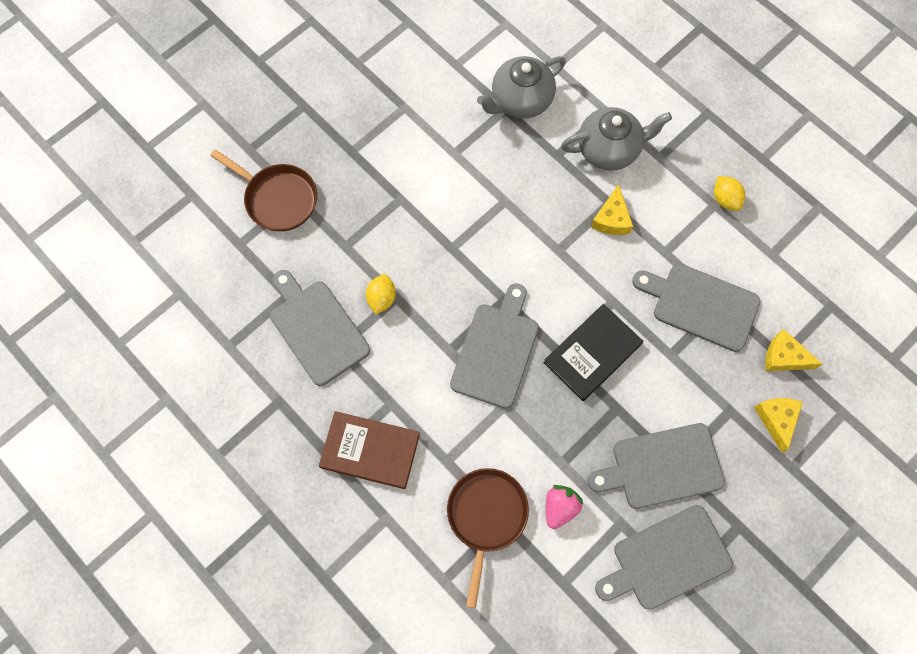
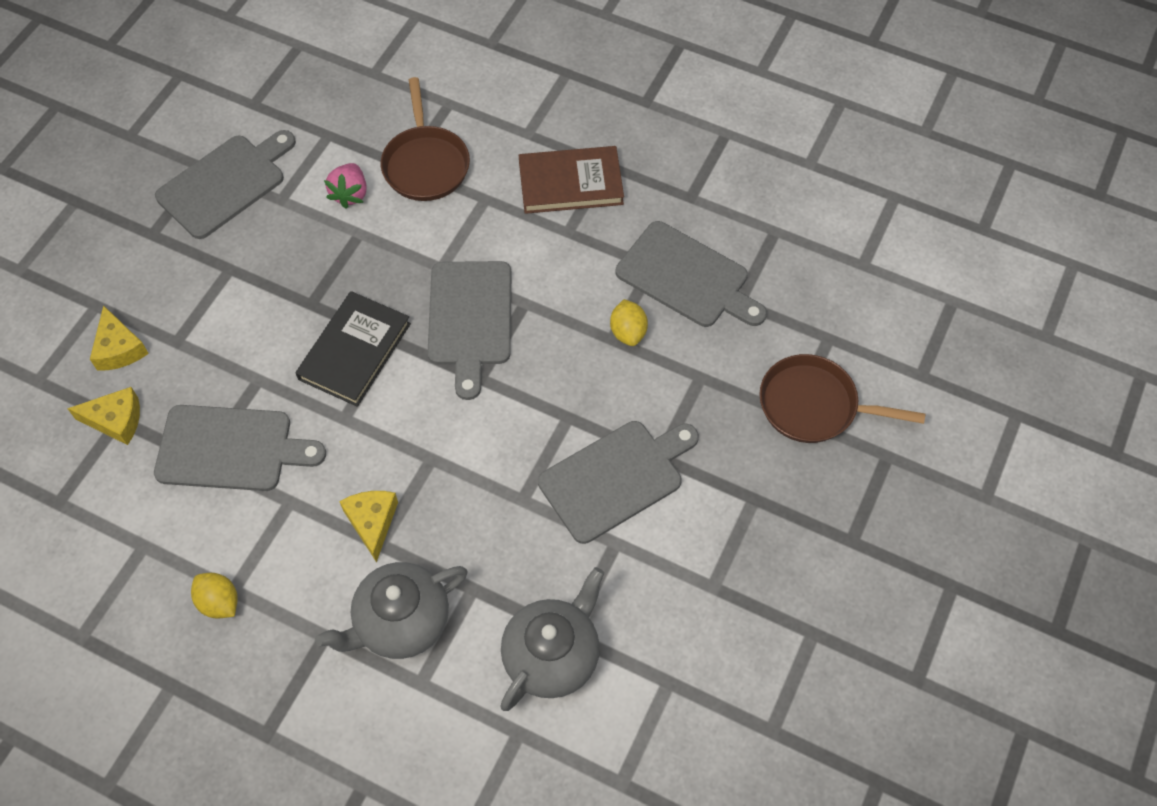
camera: 160 degrees right, 10 degrees down
grey cutting board [587,423,725,509] -> grey cutting board moved to [538,421,699,544]

